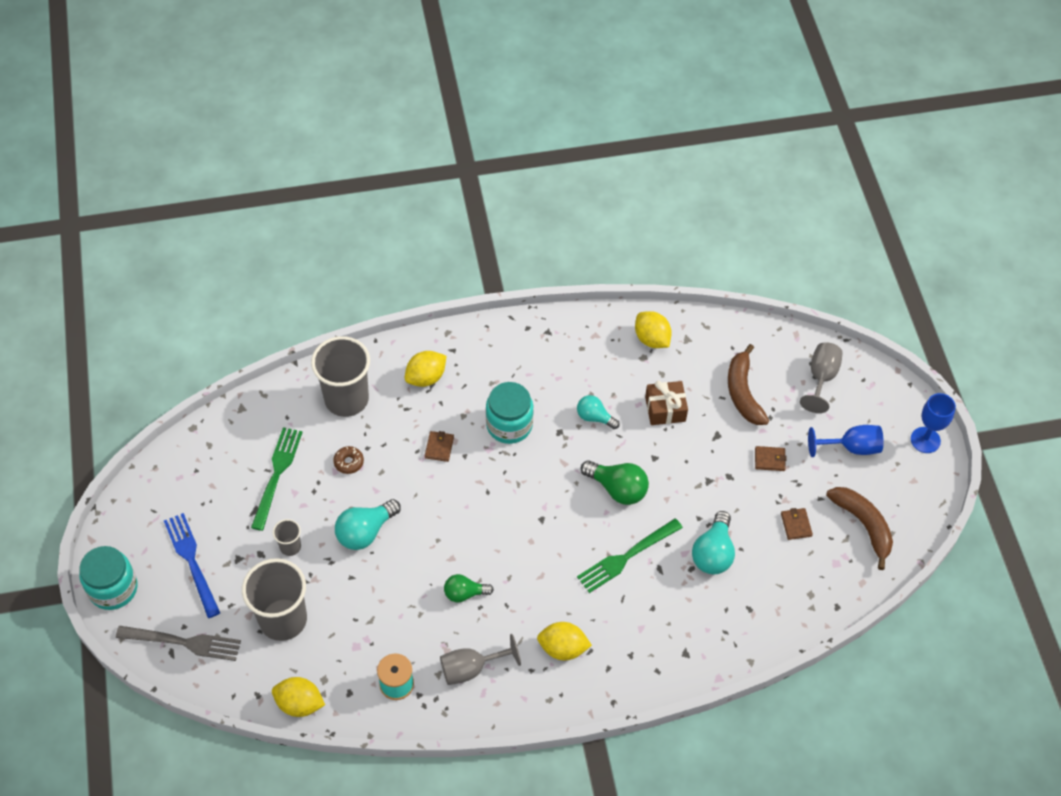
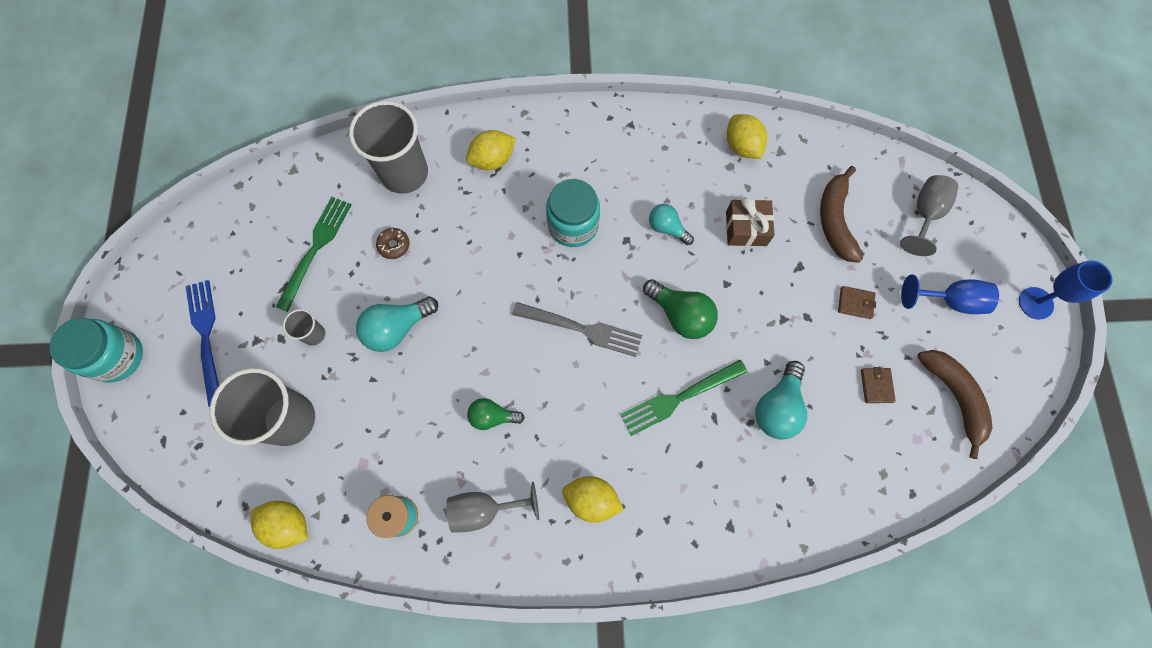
camera: 10 degrees right, 15 degrees up
grey fork [116,626,241,661] -> grey fork moved to [512,302,642,357]
brown wallet [425,431,454,462] -> none

